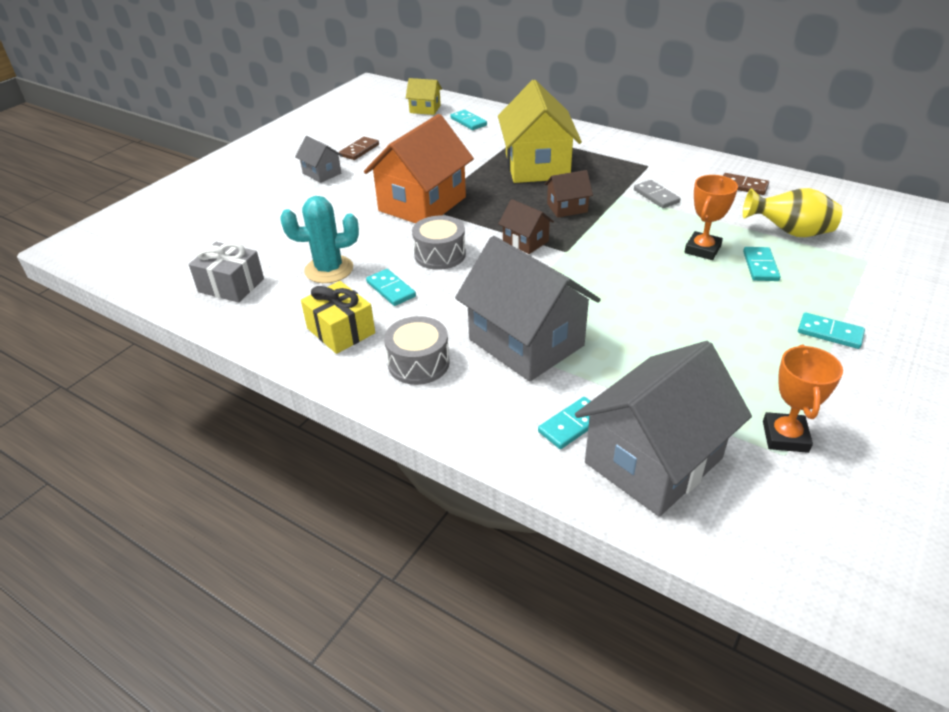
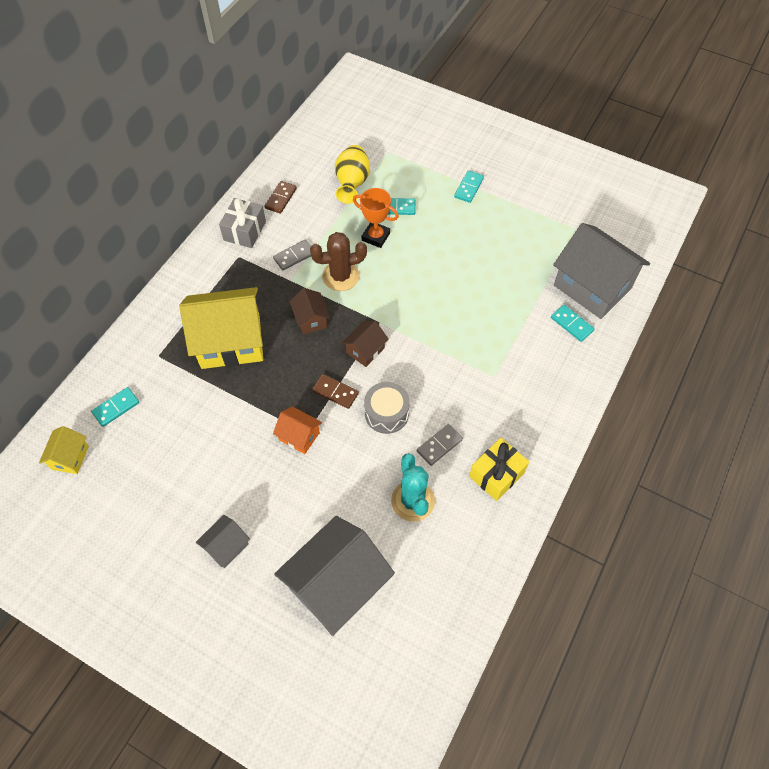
camera: 95 degrees left, 20 degrees up
grey gift [189,242,264,303] -> grey gift moved to [219,198,266,248]
brown domino [339,137,379,160] -> brown domino moved to [312,374,359,409]
orange house [364,114,474,223] -> orange house [273,407,322,454], size x0.47
turquoise domino [366,269,416,306] -> grey domino [417,424,463,466]
grey drum [384,316,450,385] -> none
grey house [455,236,601,382] -> grey house moved to [274,516,395,636]
orange trophy [763,344,843,453] -> none
none -> brown cactus [310,232,367,291]

